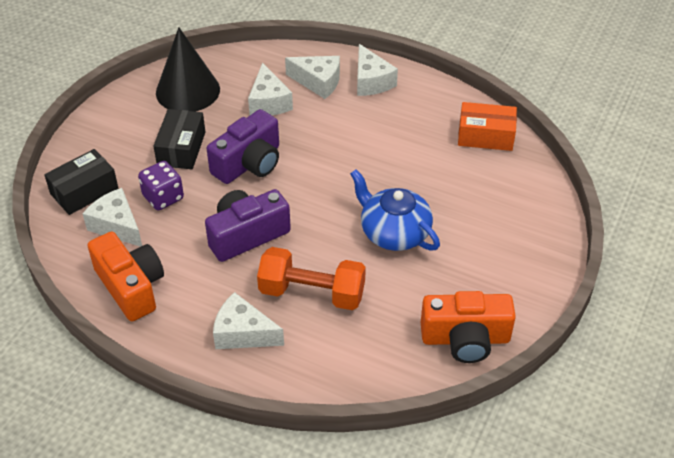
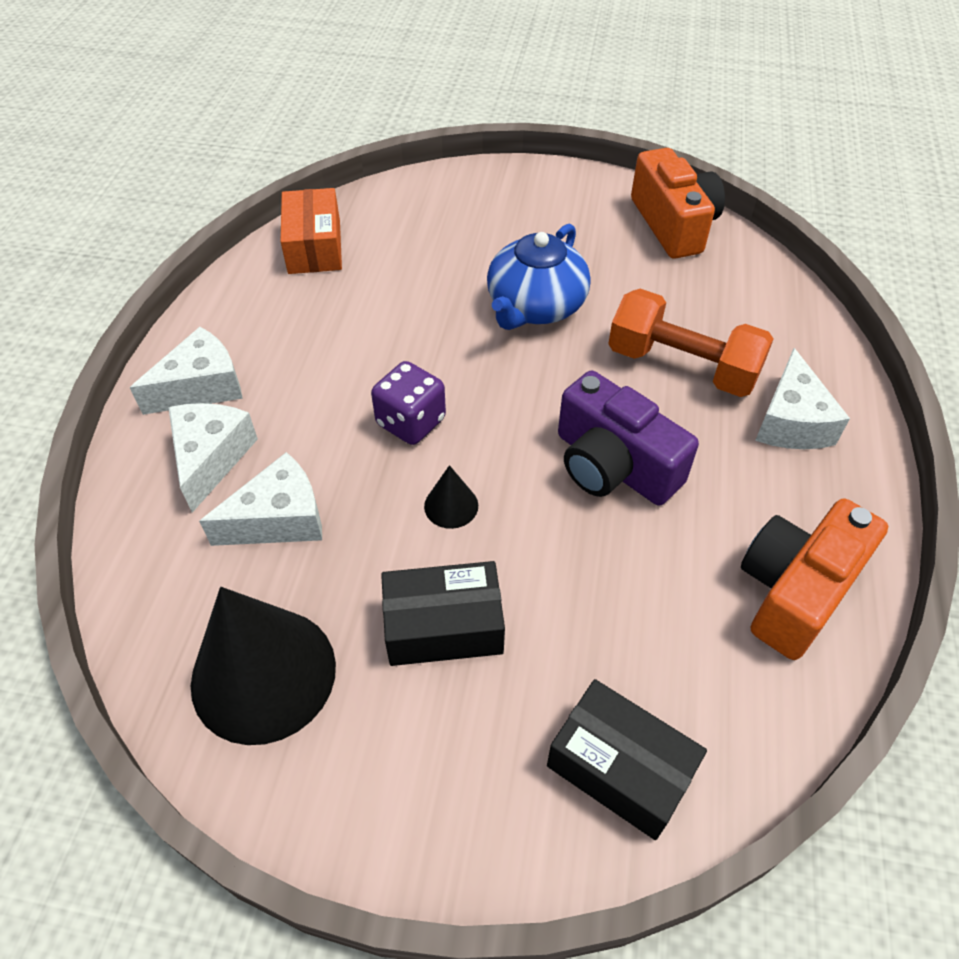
camera: 105 degrees left, 5 degrees up
white cheese [82,188,142,247] -> none
purple dice [138,161,184,210] -> purple dice moved to [371,361,446,445]
purple camera [207,109,279,184] -> black cone [424,465,478,529]
orange dumbbell [257,247,366,310] -> orange dumbbell turned 60 degrees counterclockwise [608,289,774,397]

